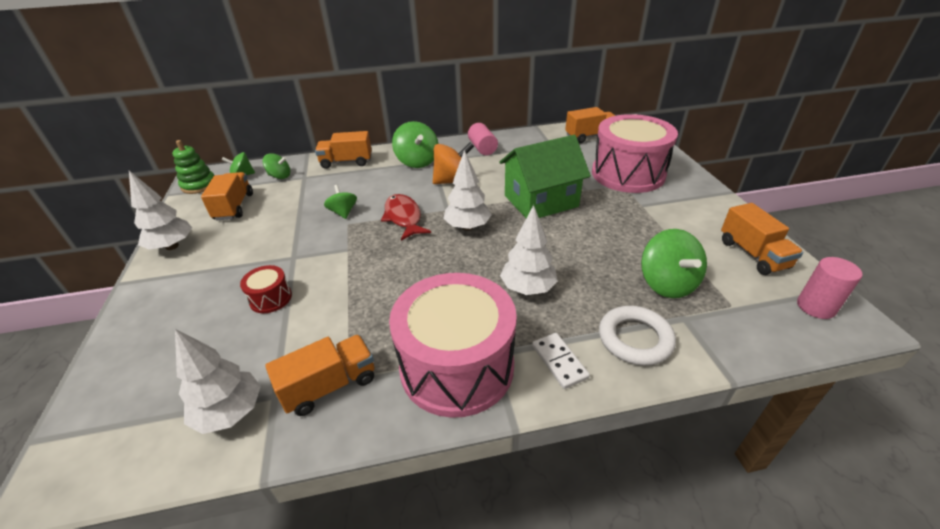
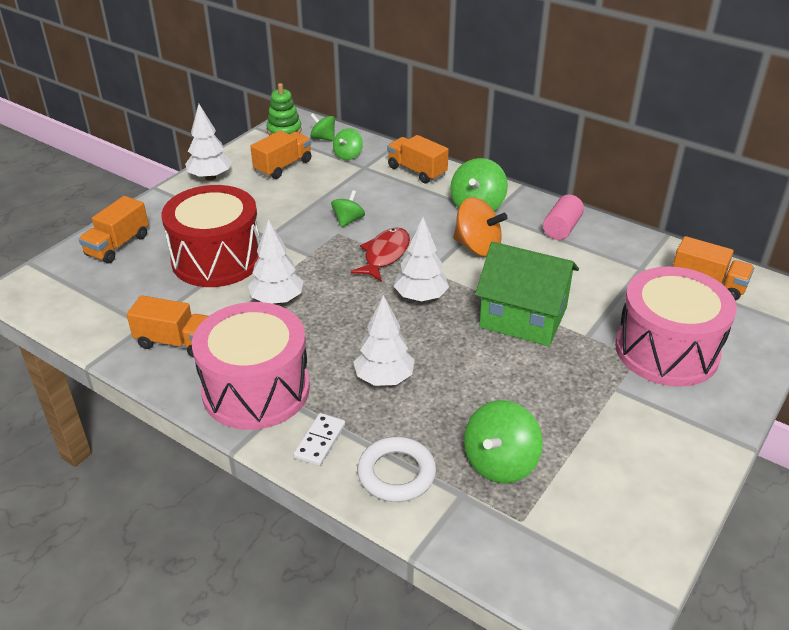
camera: 45 degrees right, 0 degrees up
white tree [175,329,261,434] -> white tree moved to [248,219,303,305]
red drum [240,265,292,313] -> red drum [162,185,260,287], size x2.38
green spinning top [263,153,290,179] -> green spinning top turned 60 degrees clockwise [333,128,363,160]
orange truck [721,203,803,275] -> orange truck moved to [79,196,149,263]
pink cylinder [797,257,863,319] -> none

